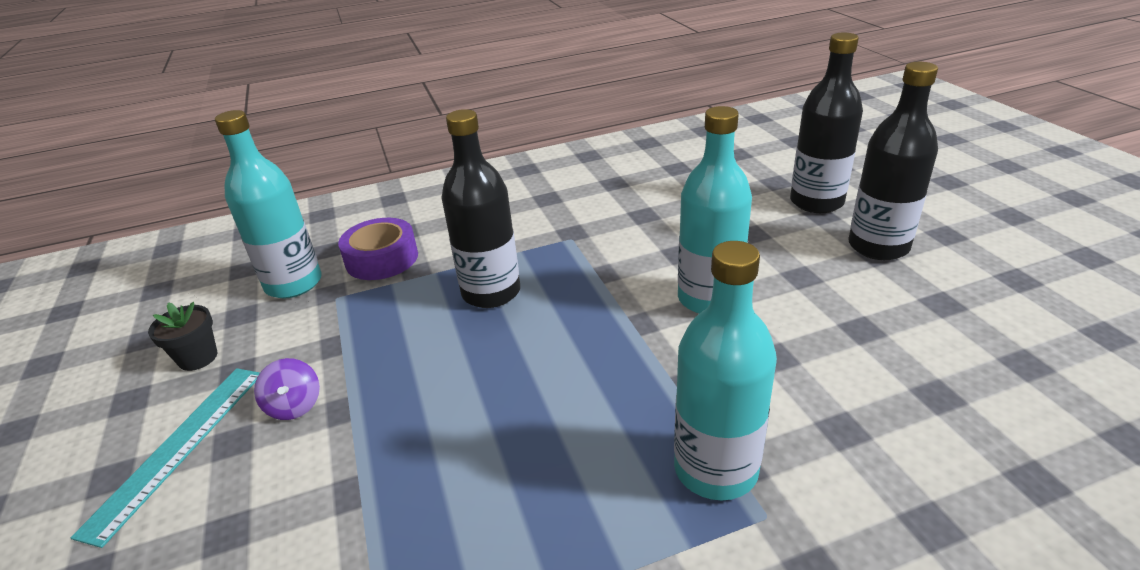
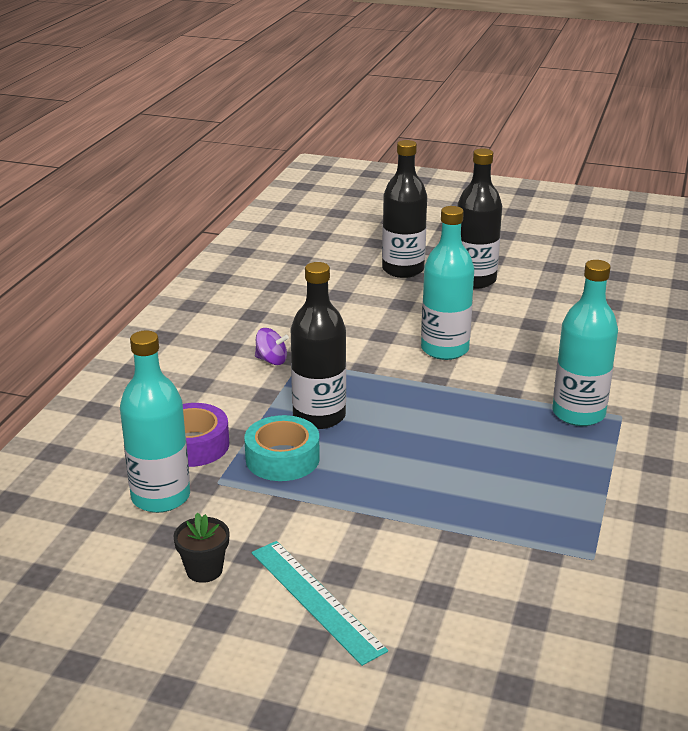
camera: 55 degrees left, 5 degrees down
purple spinning top [254,358,320,420] -> purple spinning top moved to [255,328,289,365]
none -> turquoise tape [244,415,320,481]

